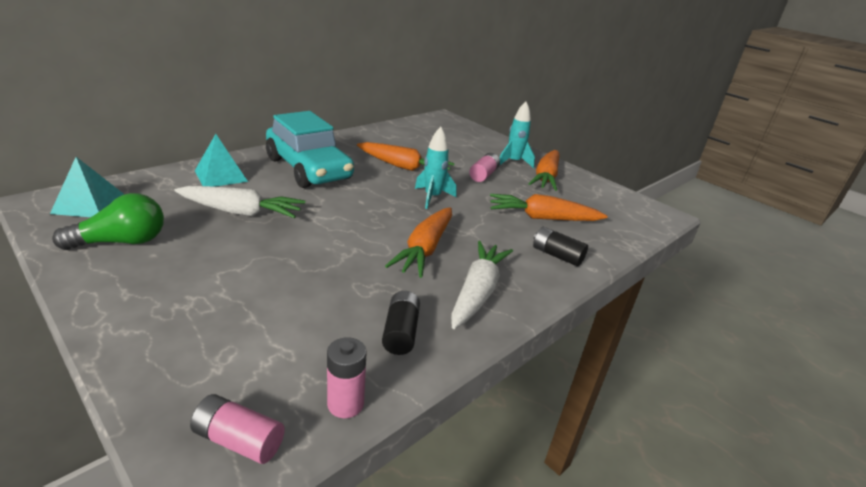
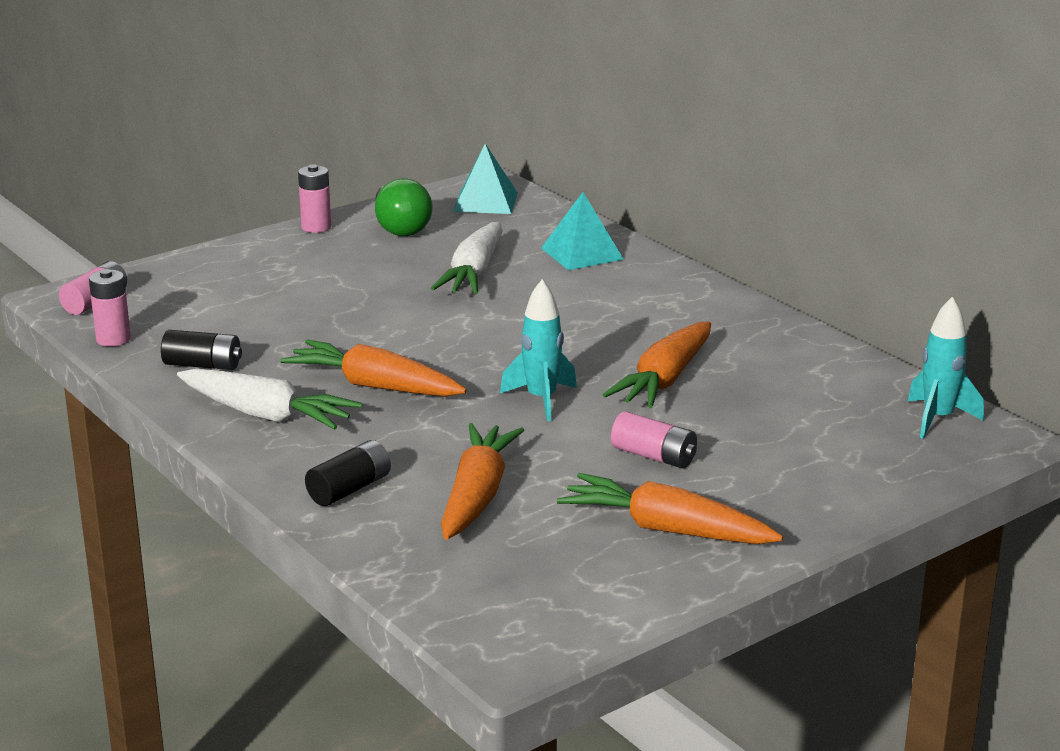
camera: 100 degrees right, 5 degrees down
turquoise car [266,111,354,188] -> none
turquoise rocket [499,102,535,168] -> turquoise rocket moved to [908,297,984,439]
none -> pink battery [298,164,331,233]

